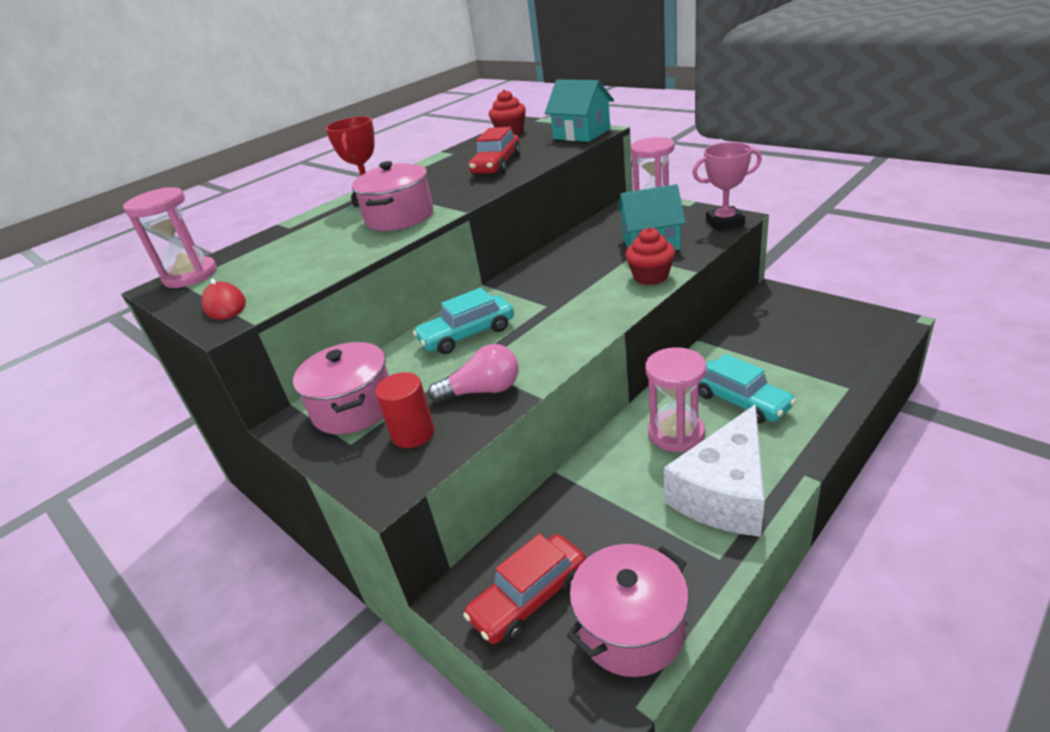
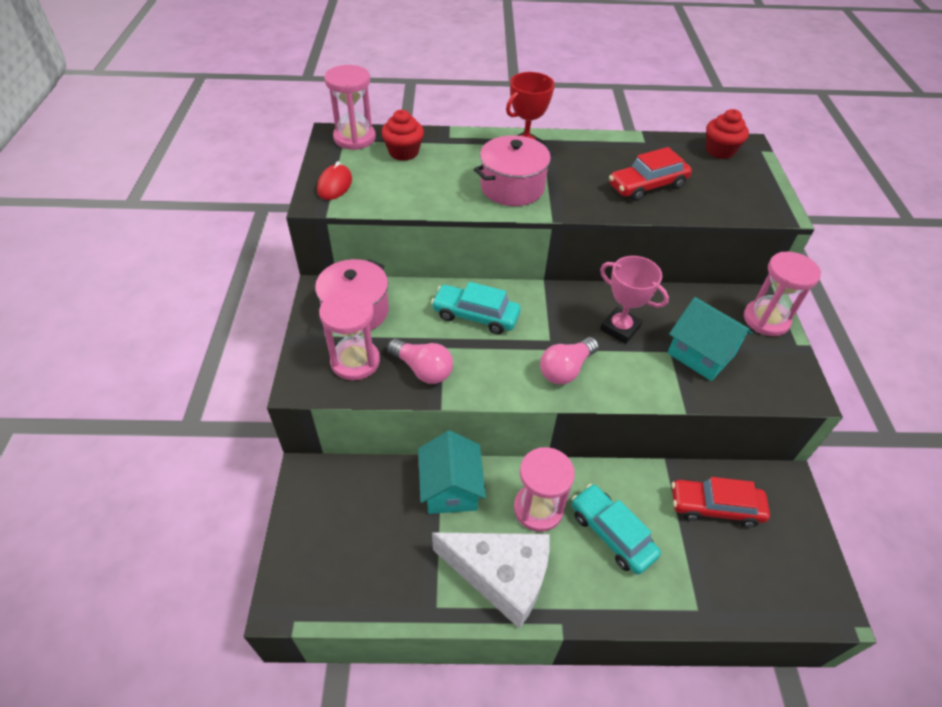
camera: 40 degrees right, 15 degrees up
red cylinder [375,372,434,448] -> pink hourglass [319,290,380,380]
red car [463,534,586,644] -> red car moved to [672,477,770,528]
turquoise house [545,80,614,142] -> turquoise house moved to [418,430,486,514]
pink pot [567,544,689,677] -> none
red cupcake [625,227,675,285] -> red cupcake moved to [381,110,424,161]
white cheese [664,404,765,537] -> white cheese turned 150 degrees counterclockwise [432,532,550,629]
pink trophy [692,142,762,231] -> pink trophy moved to [600,256,669,344]
turquoise car [699,354,796,424] -> turquoise car turned 135 degrees clockwise [571,484,661,575]
none -> pink light bulb [540,337,599,385]

